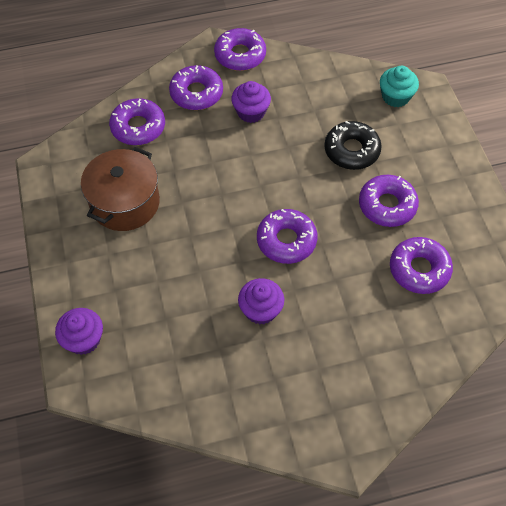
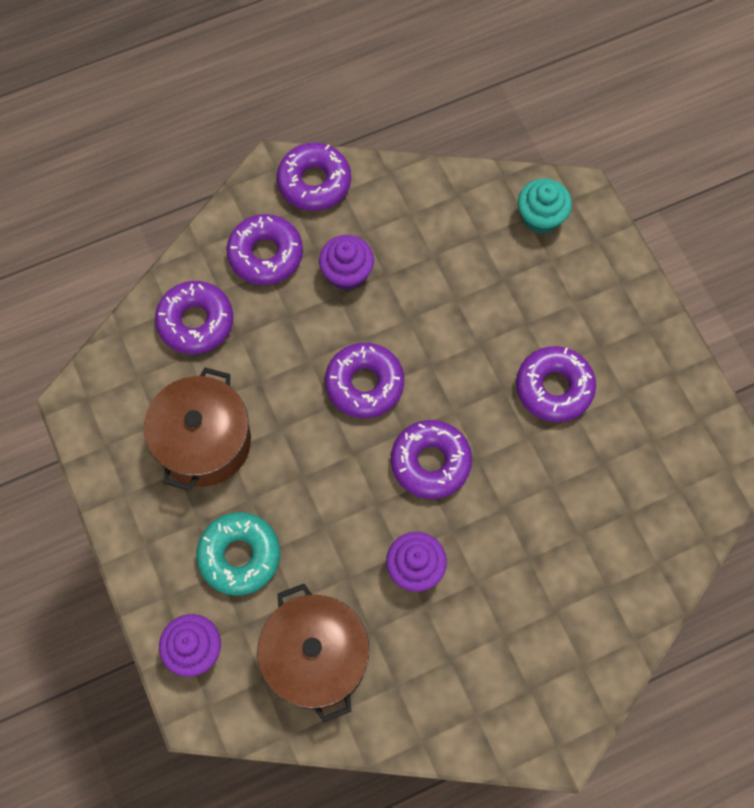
camera: 10 degrees left, 10 degrees up
black donut [324,121,382,170] -> none
purple donut [390,237,453,294] -> purple donut moved to [325,343,404,418]
none -> turquoise donut [196,512,280,596]
none -> brown pot [257,584,369,722]

